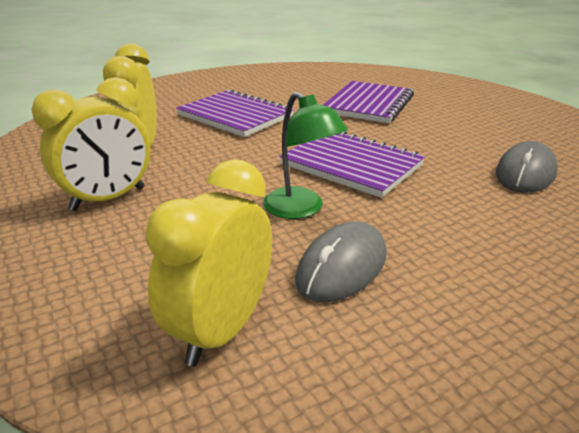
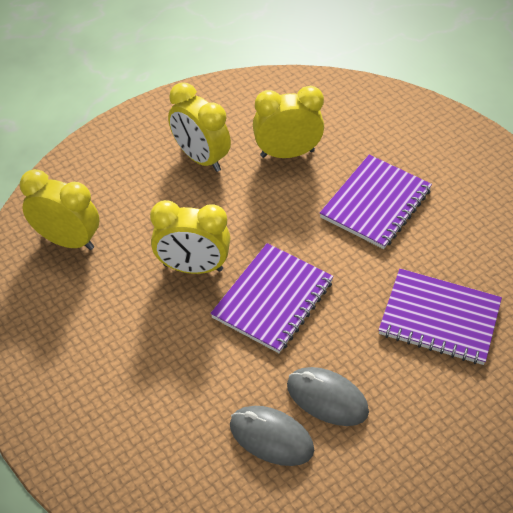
camera: 85 degrees right, 20 degrees up
green lamp [263,92,348,219] -> yellow clock [150,200,230,274]
grey mouse [295,222,386,302] -> grey mouse moved to [287,367,369,426]

